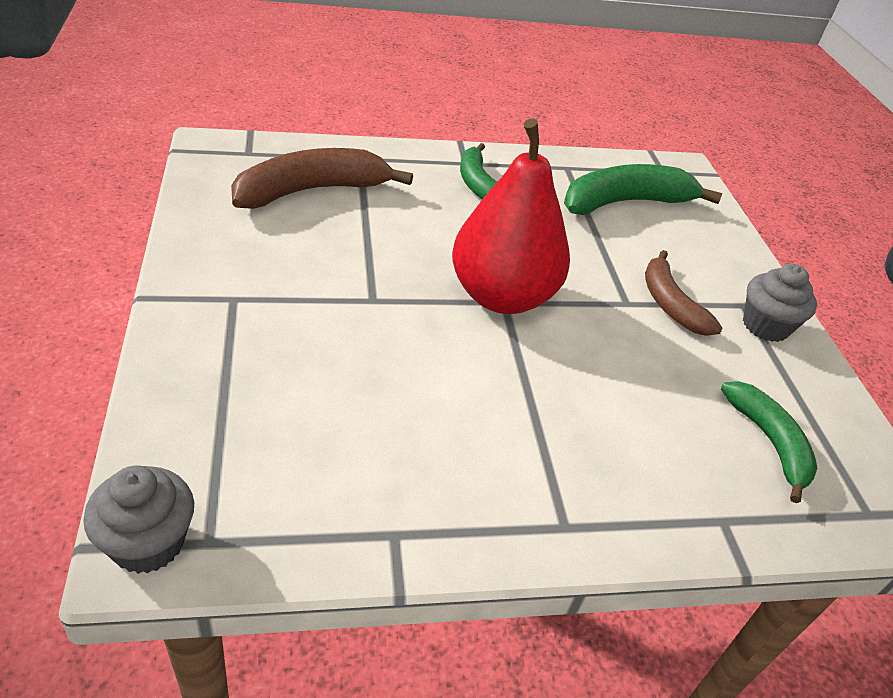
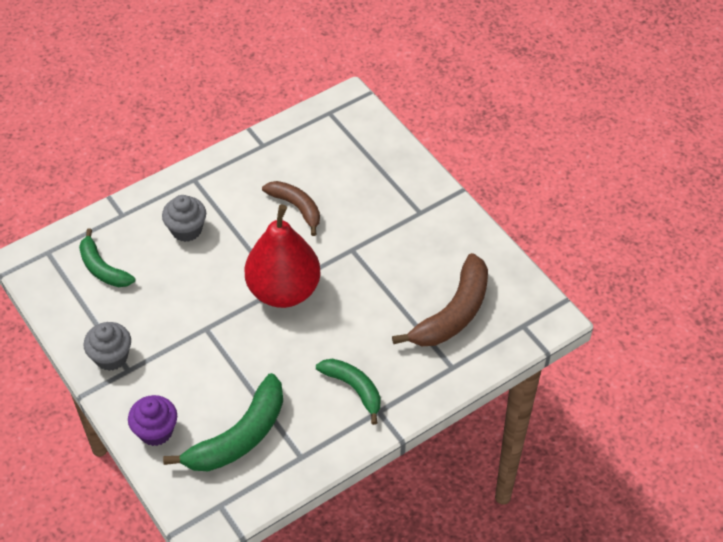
camera: 160 degrees right, 10 degrees up
grey cupcake [83,465,194,574] -> grey cupcake moved to [162,195,206,242]
brown banana [645,250,722,336] -> brown banana moved to [262,181,320,236]
none -> purple cupcake [128,395,177,446]

